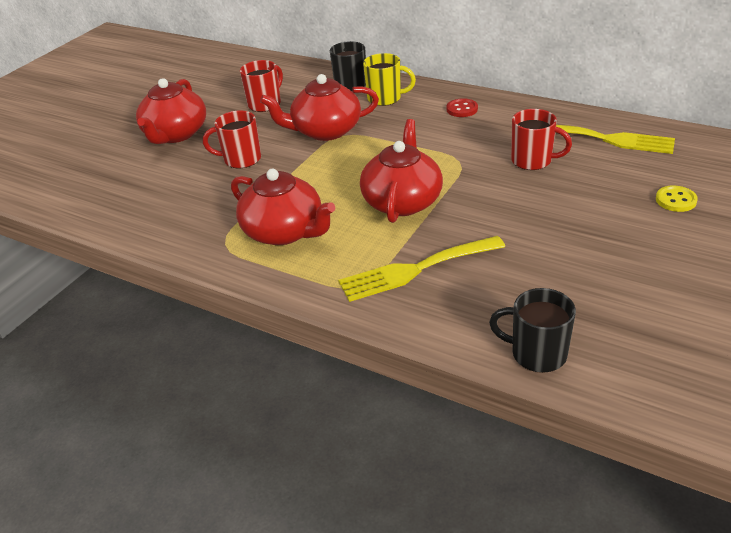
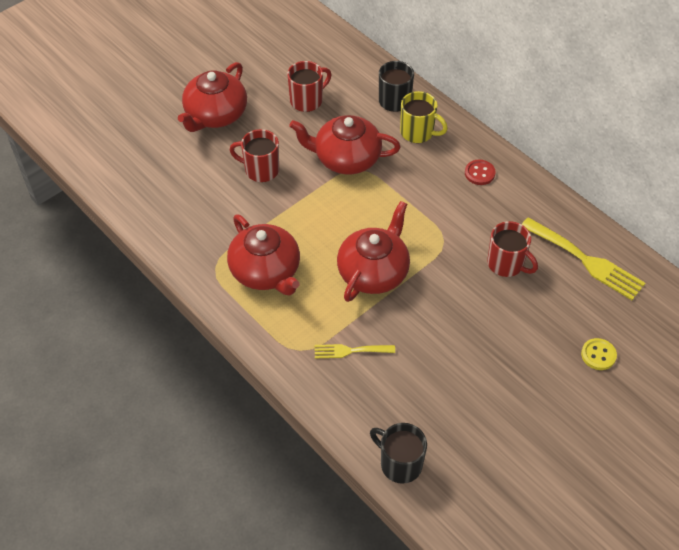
camera: 15 degrees right, 15 degrees up
yellow fork [338,236,505,302] -> yellow fork [315,344,395,358], size x0.56

